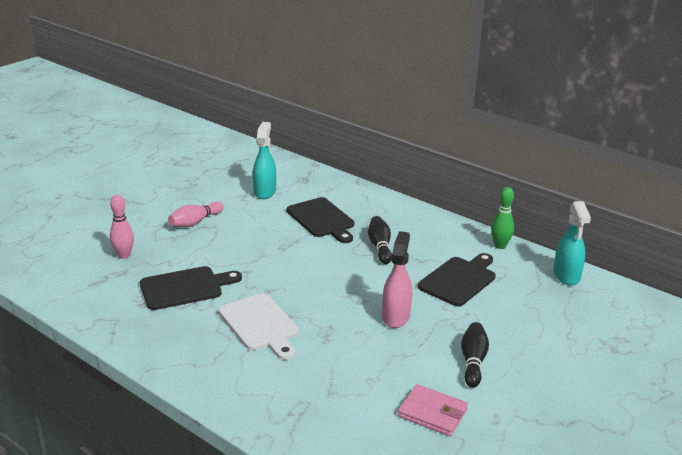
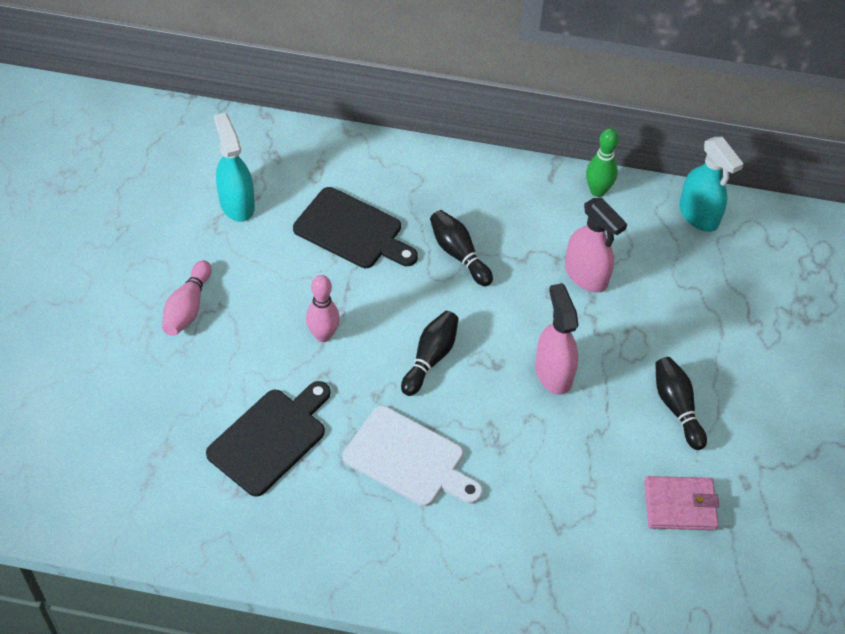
camera: 30 degrees left, 25 degrees up
pink bowling pin [110,195,134,259] -> pink bowling pin moved to [306,275,340,342]
black cutting board [418,253,496,306] -> pink spray bottle [565,198,627,293]
none -> black bowling pin [401,311,459,396]

